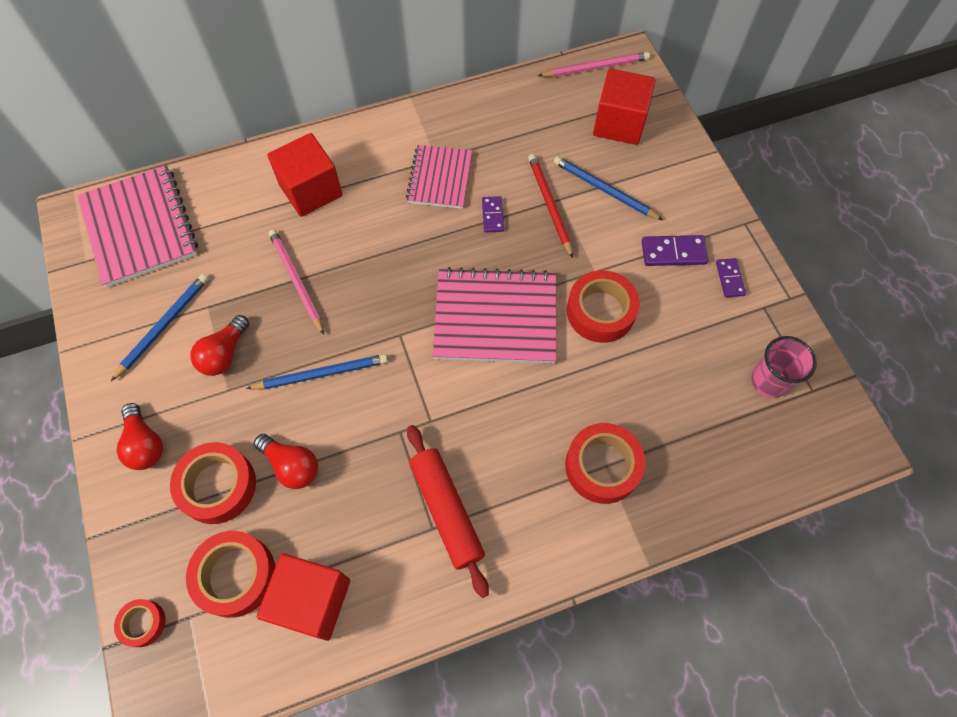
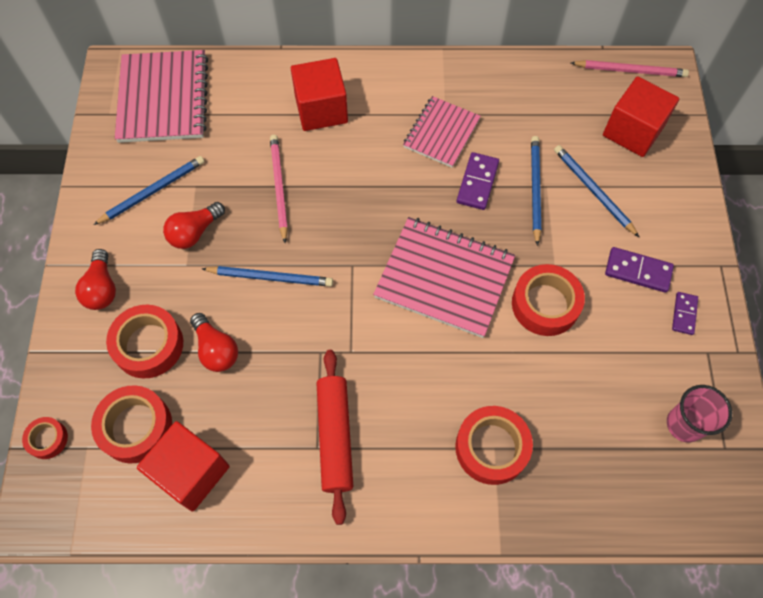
camera: 20 degrees right, 0 degrees up
purple domino [482,196,504,233] -> purple domino [457,152,499,210], size x1.52
red pencil [528,154,573,258] -> blue pencil [531,136,541,246]

